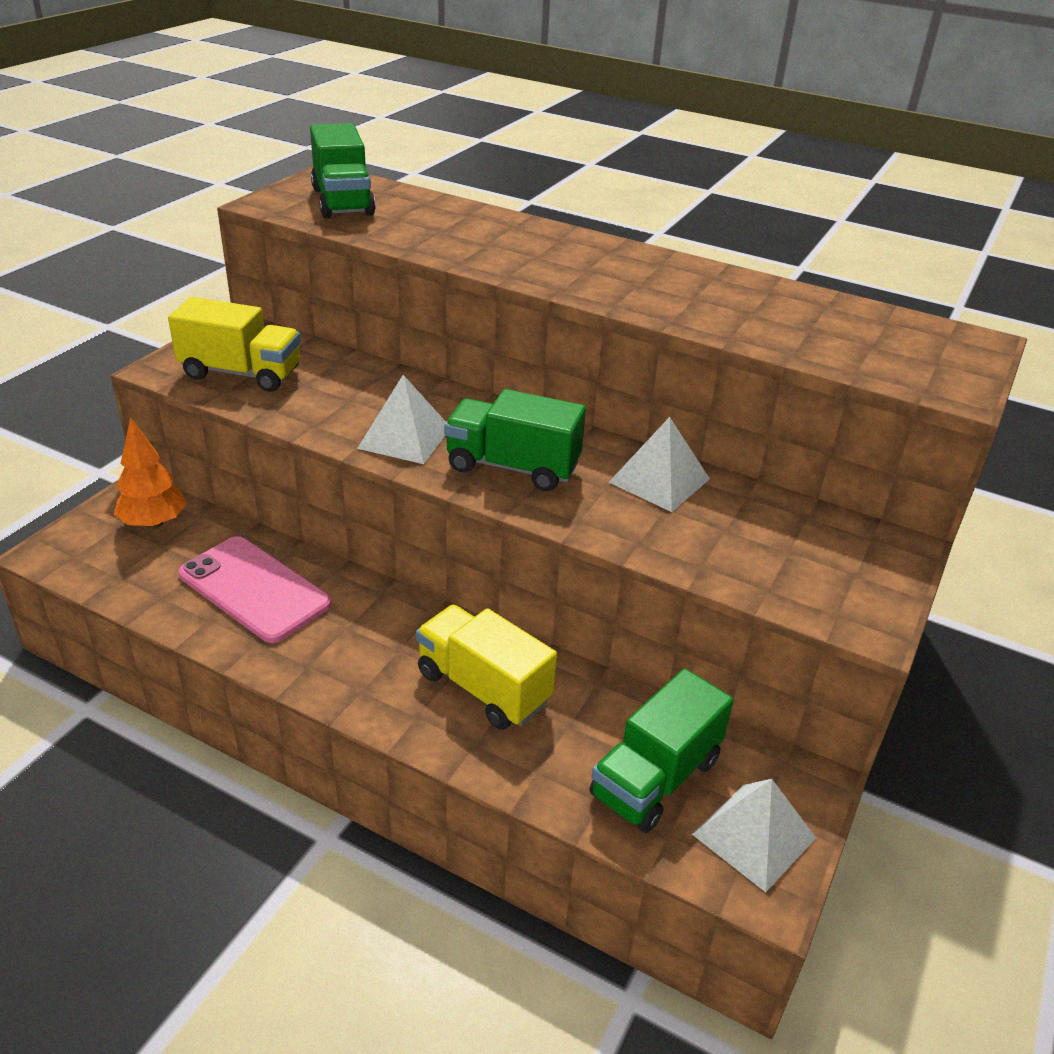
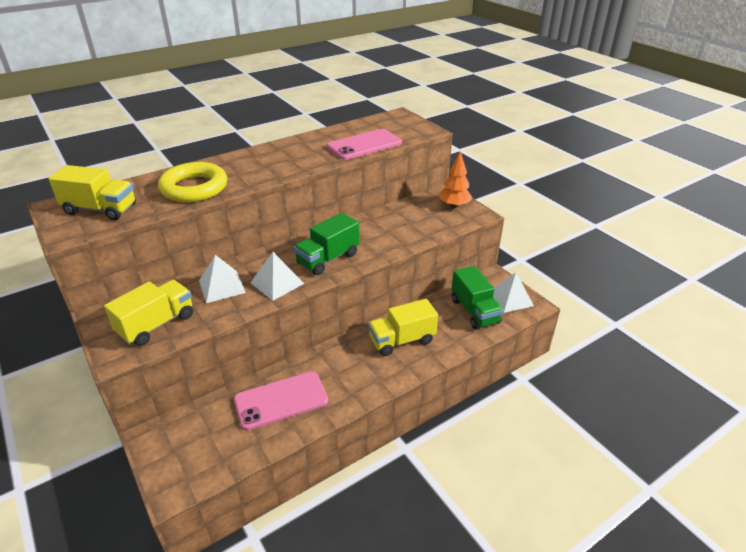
camera: 60 degrees left, 0 degrees up
orange tree [114,417,187,529] -> orange tree moved to [439,151,473,208]
green truck [310,123,376,218] -> yellow truck [48,165,136,220]
white pyramid [609,417,710,512] -> white pyramid moved to [199,255,246,303]
none -> yellow ring [158,162,227,202]
none -> pink phone [327,129,402,160]

